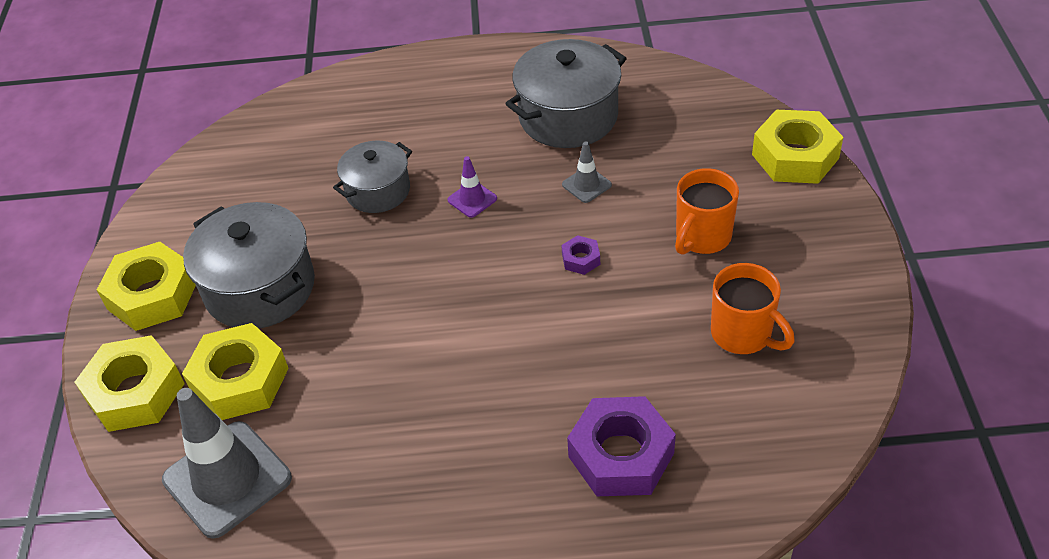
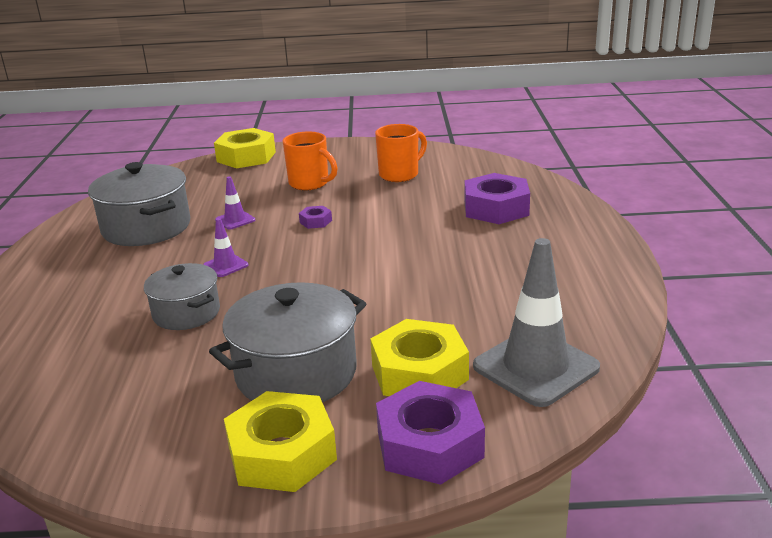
camera: 90 degrees left, 20 degrees down
yellow nut [75,335,185,432] -> purple nut [376,381,485,485]
grey traffic cone [562,141,612,203] -> purple traffic cone [215,176,255,230]

